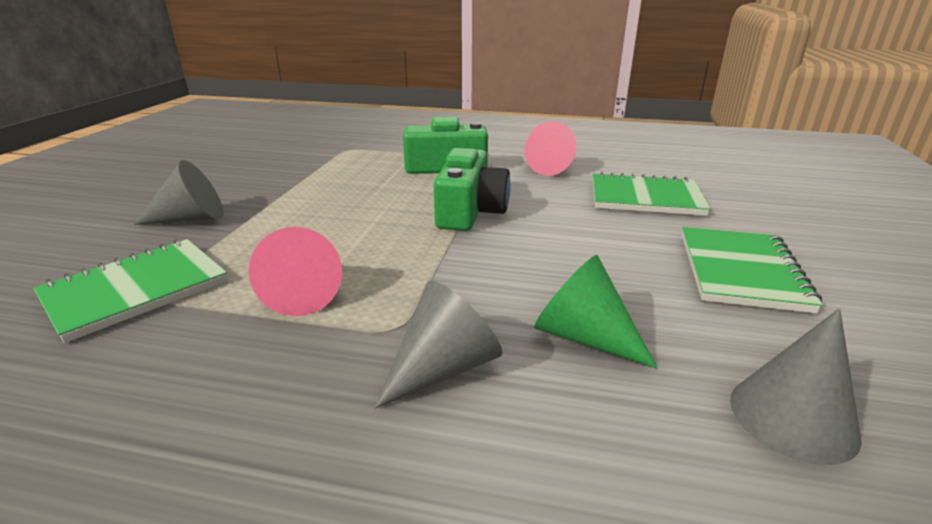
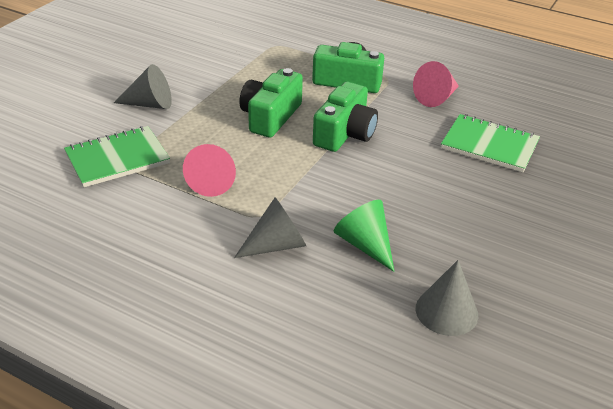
camera: 15 degrees right, 10 degrees up
green notebook [682,227,823,313] -> none
none -> green camera [239,68,303,137]

